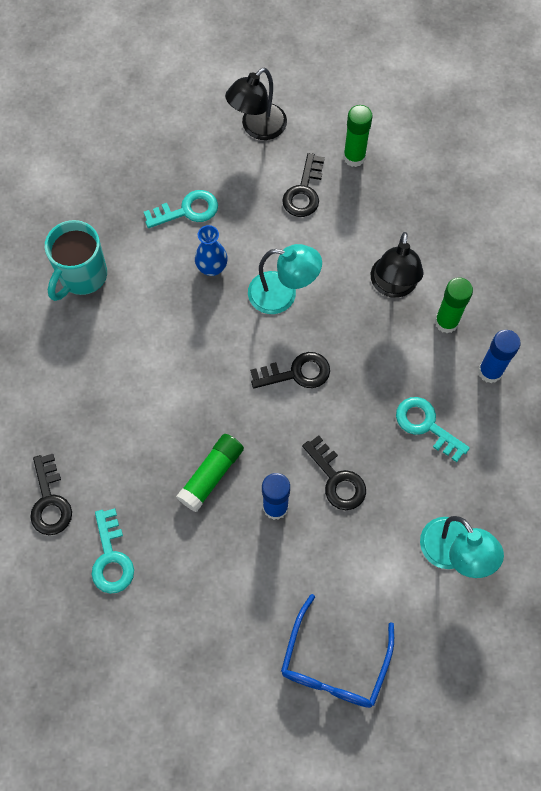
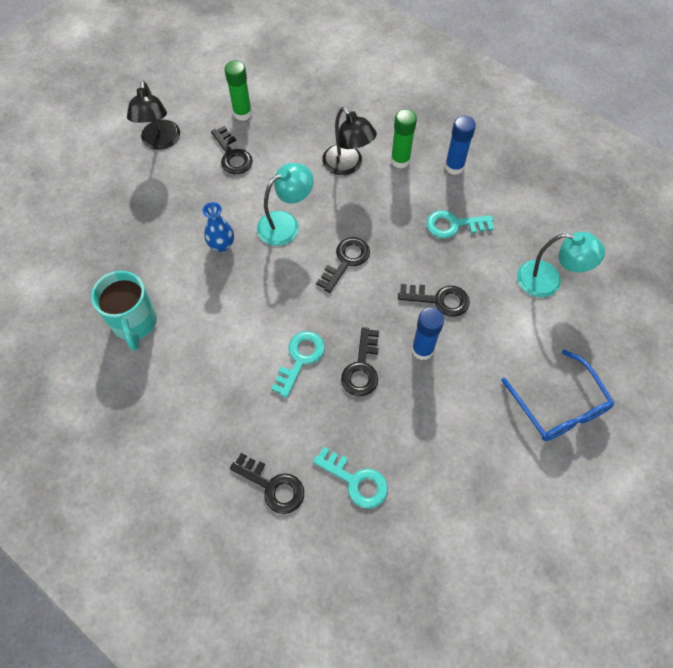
camera: 45 degrees left, 5 degrees down
turquoise key [144,190,218,228] -> turquoise key moved to [271,331,325,398]
green glue stick [176,434,244,512] -> black key [341,327,379,396]

